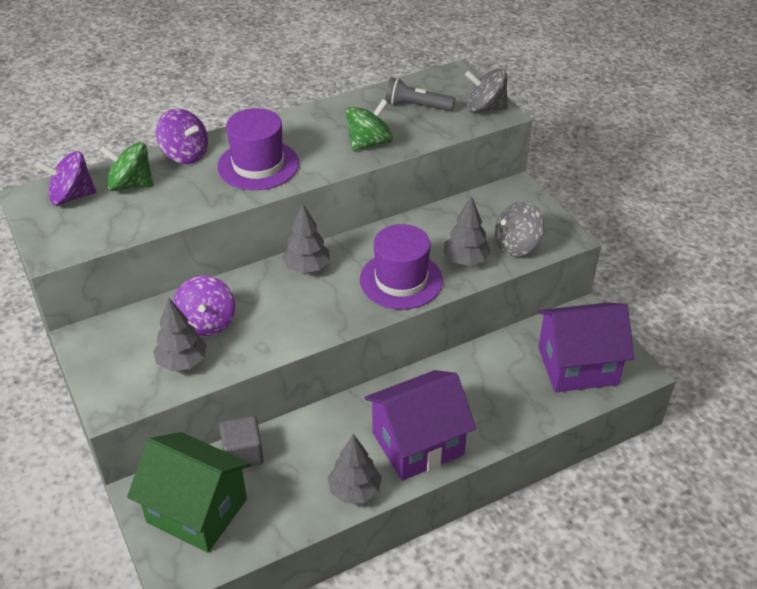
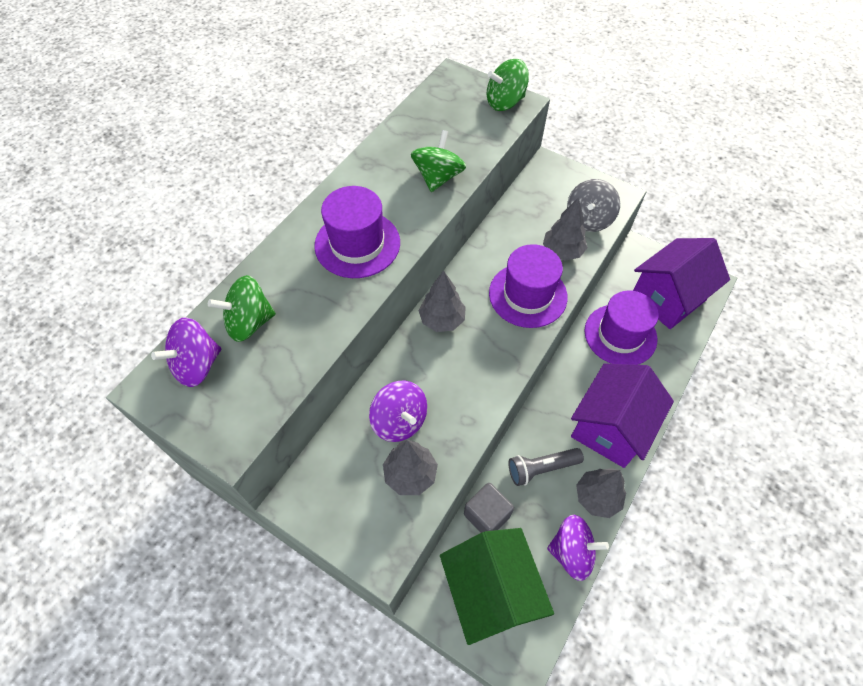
camera: 30 degrees left, 15 degrees up
green house [127,432,251,553] -> green house turned 75 degrees clockwise [440,528,554,645]
purple spinning top [156,109,208,164] -> purple spinning top moved to [547,515,609,581]
grey flashlight [385,78,455,111] -> grey flashlight moved to [508,448,584,486]
grey spinning top [465,68,508,113] -> green spinning top [487,59,529,111]
none -> purple hat [584,291,659,365]

